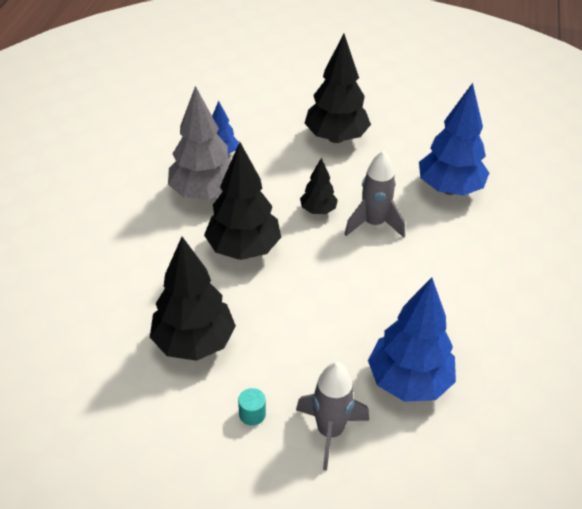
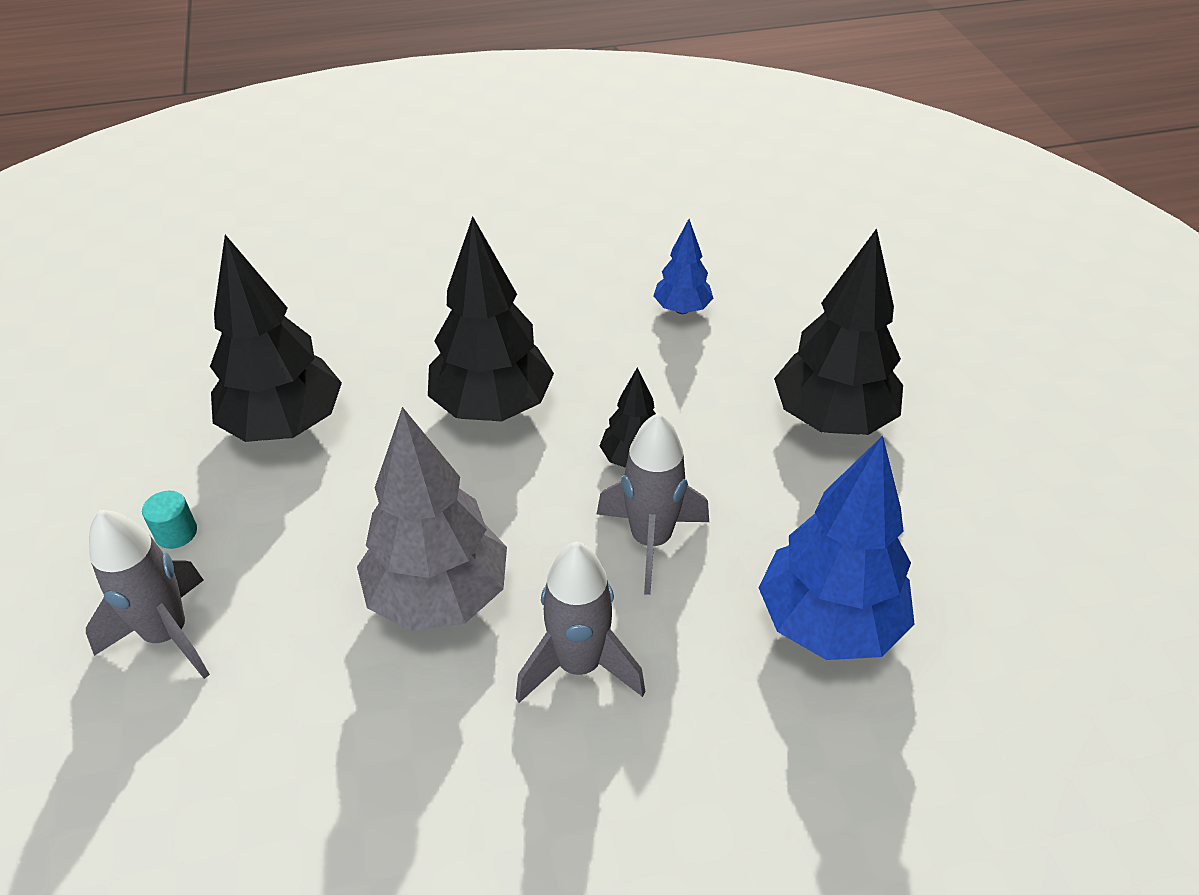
camera: 65 degrees right, 0 degrees up
grey tree [168,86,231,200] -> grey tree moved to [357,407,507,631]
blue tree [368,277,456,402] -> none
none -> grey rocket [516,542,645,703]

